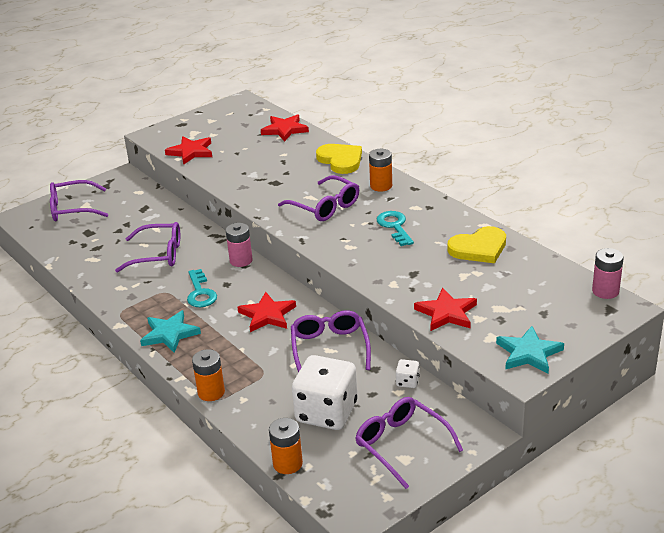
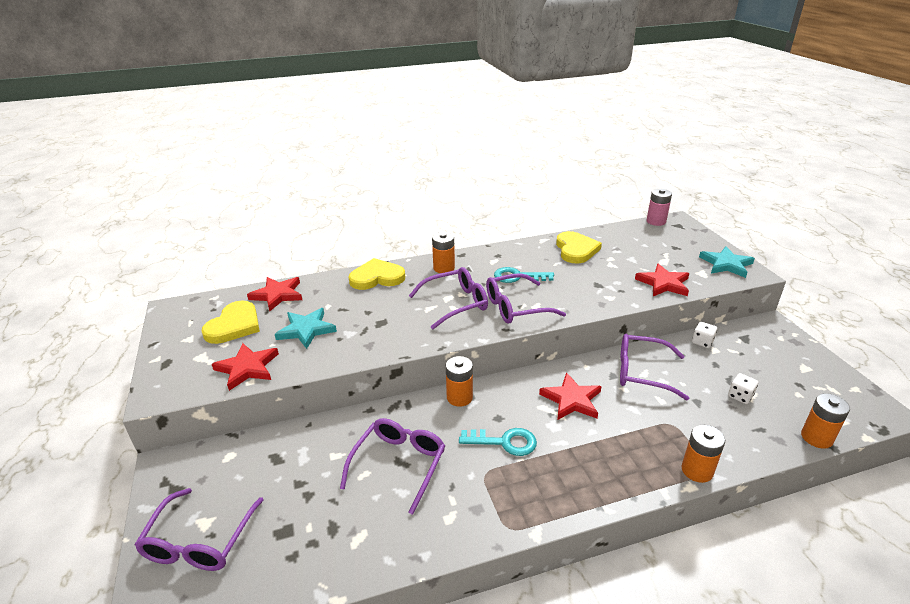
camera: 70 degrees left, 0 degrees up
turquoise star [140,310,201,353] -> turquoise star moved to [275,308,337,349]
pink battery [226,223,253,267] -> orange battery [446,356,473,407]
white dice [292,355,357,430] -> white dice [728,373,758,404], size x0.41
purple glasses [355,397,463,489] -> purple glasses moved to [486,273,566,324]
none -> yellow heart [202,301,260,344]

